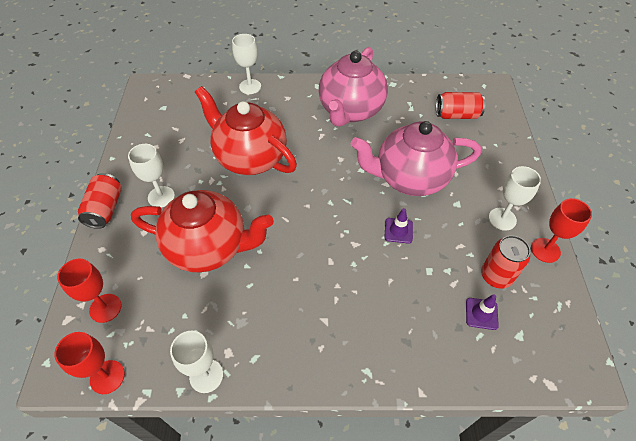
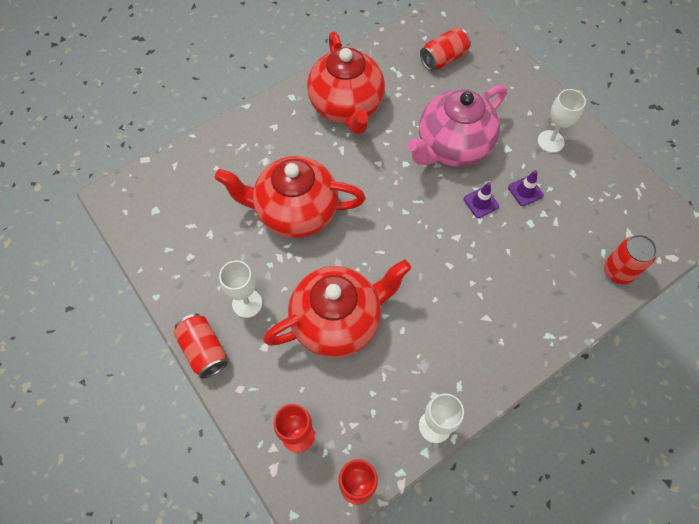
camera: 35 degrees left, 10 degrees up
white goblet [232,34,261,94] -> none
pink teapot [319,47,388,127] -> red teapot [307,32,385,135]
purple traffic cone [466,294,499,330] -> purple traffic cone moved to [508,170,544,206]
red can [481,235,530,289] -> red can moved to [604,235,657,284]
red goblet [531,198,592,263] -> none

